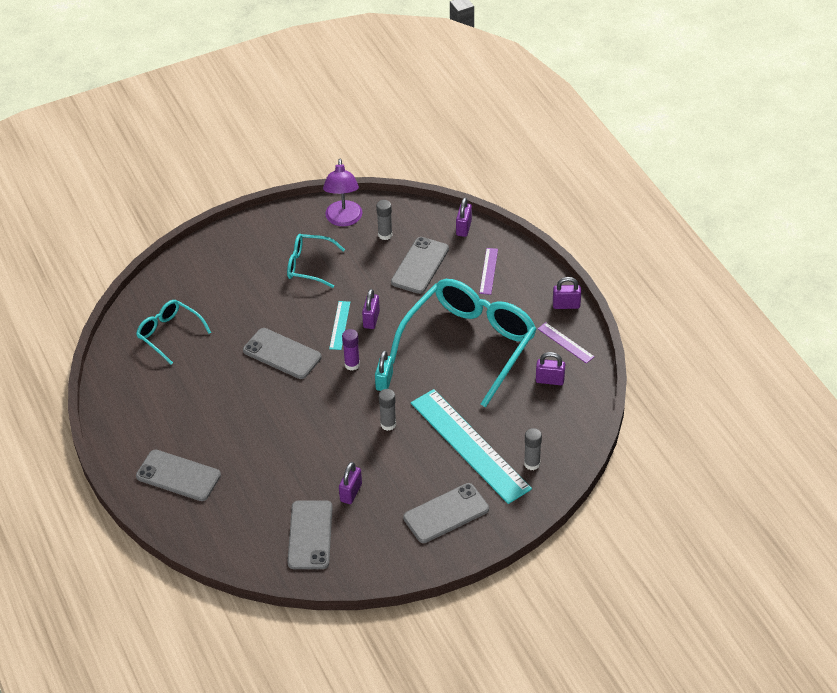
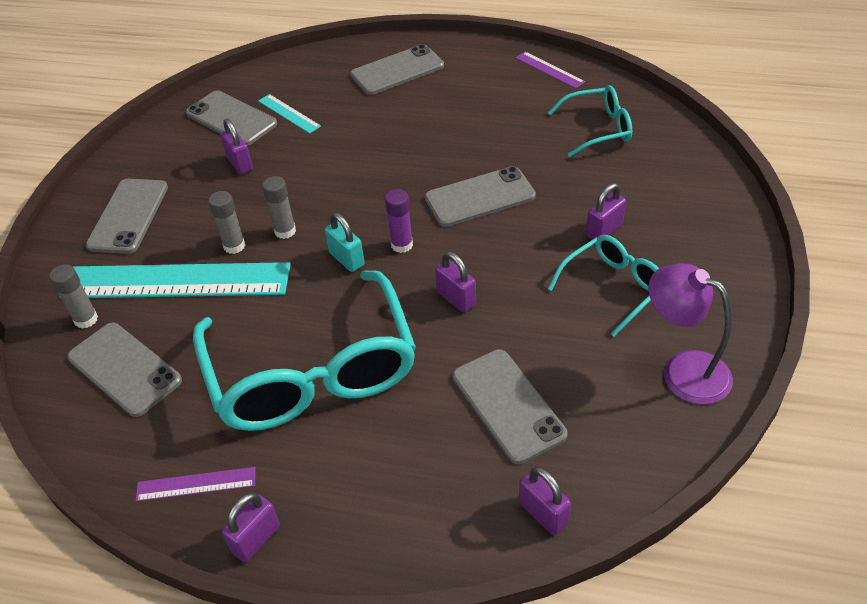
camera: 130 degrees right, 0 degrees up
turquoise ruler [329,301,350,350] -> turquoise ruler moved to [258,94,321,134]
grey glue stick [376,200,392,240] -> grey glue stick moved to [208,191,245,254]
purple ruler [479,248,498,295] -> purple ruler moved to [515,52,585,89]
purple padlock [536,352,565,385] -> purple padlock moved to [586,183,626,240]
none -> grey phone [67,323,182,417]

